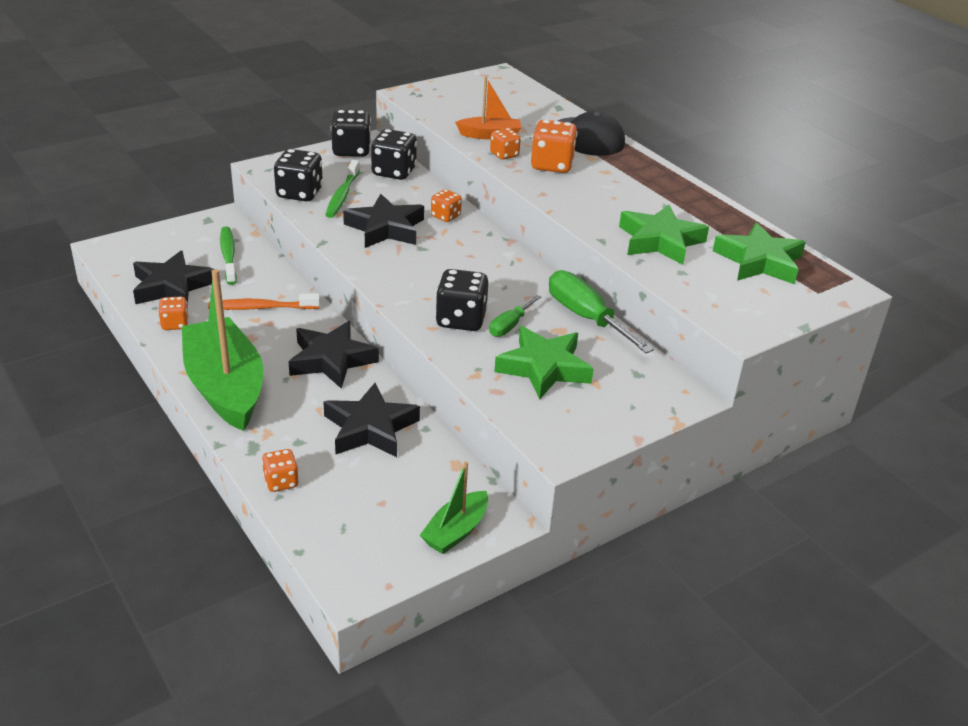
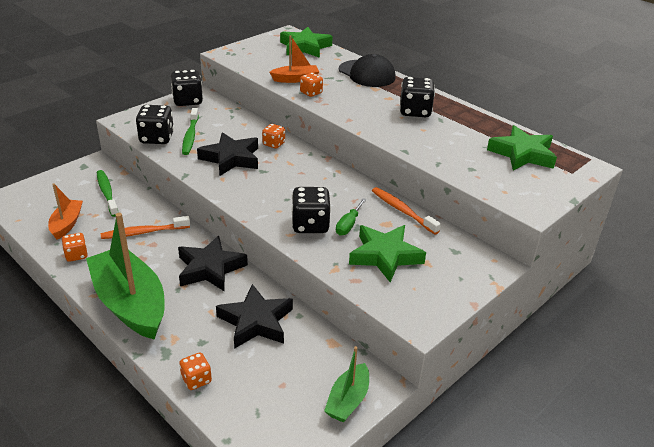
camera: 10 degrees left, 0 degrees up
black star [133,250,213,307] -> orange boat [48,183,83,240]
black dice [371,129,417,180] -> black dice moved to [400,77,435,117]
orange dice [531,120,577,173] -> none
green screwdriver [549,270,654,353] -> orange toothbrush [372,187,441,235]
green star [619,204,709,265] -> green star moved to [280,27,333,58]

